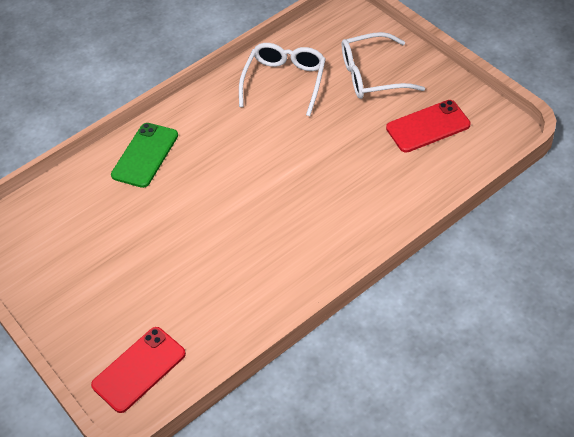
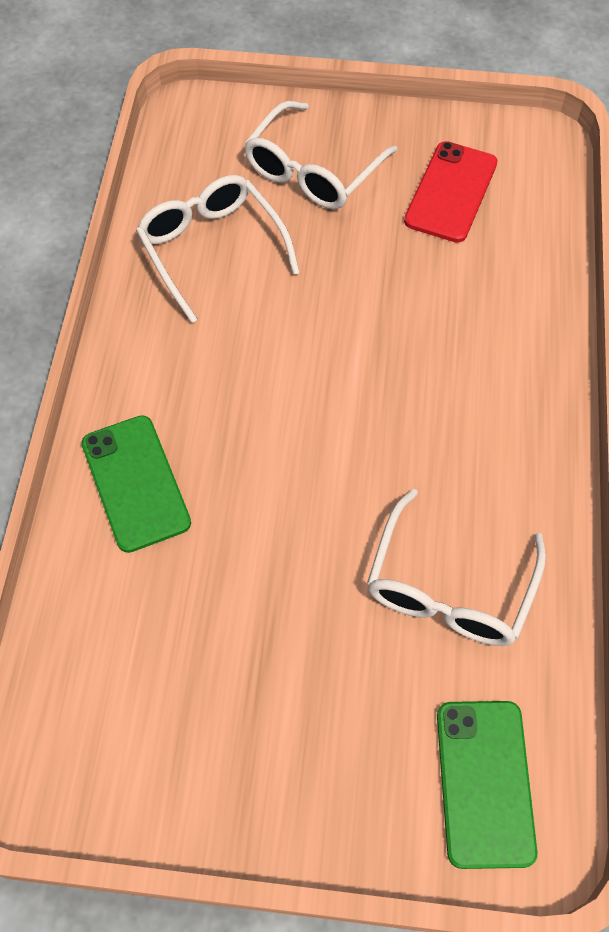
camera: 50 degrees left, 10 degrees up
red phone [91,327,186,413] -> green phone [437,701,538,869]
none -> white glasses [367,489,546,646]

